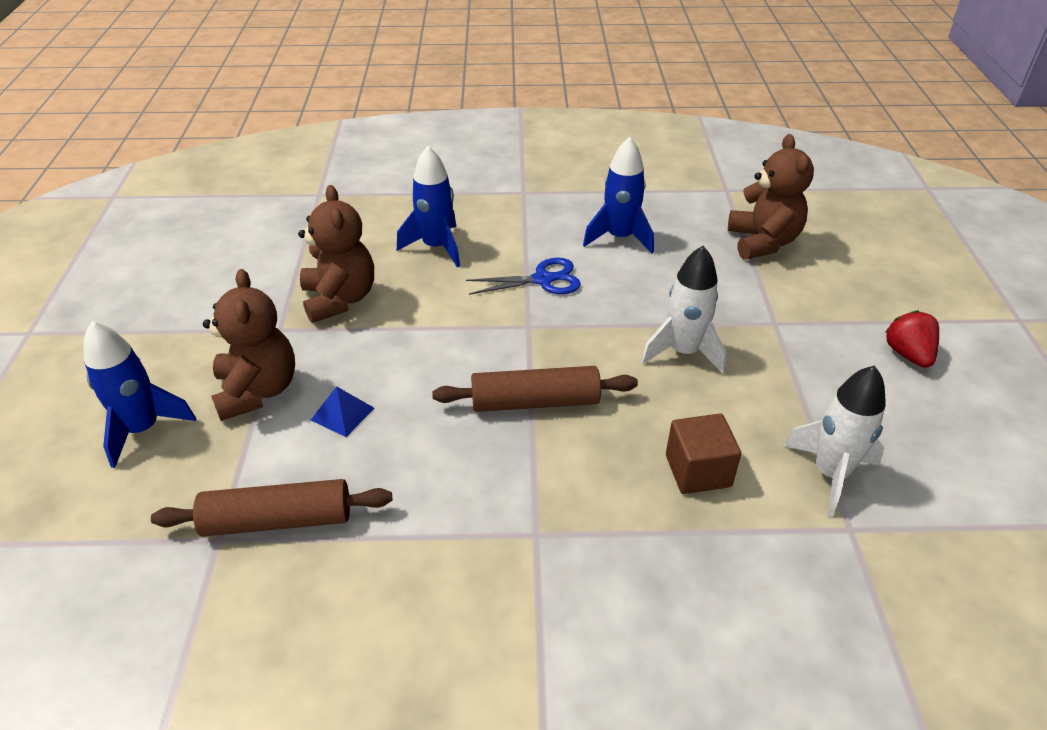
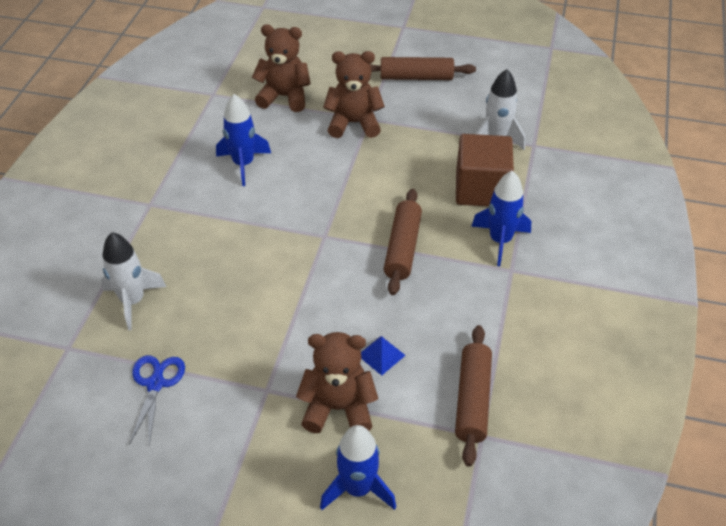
camera: 75 degrees left, 5 degrees up
brown teddy bear [298,185,374,323] -> brown teddy bear moved to [323,51,385,138]
blue rocket [397,146,460,267] -> blue rocket moved to [471,171,531,266]
blue scissors [466,258,581,295] -> blue scissors moved to [129,355,185,445]
white rocket [641,246,726,374] -> white rocket moved to [101,232,166,330]
brown cube [666,414,741,494] -> brown cube [456,134,514,207], size x1.58
red strawberry [885,310,939,368] -> brown rolling pin [370,57,476,80]

